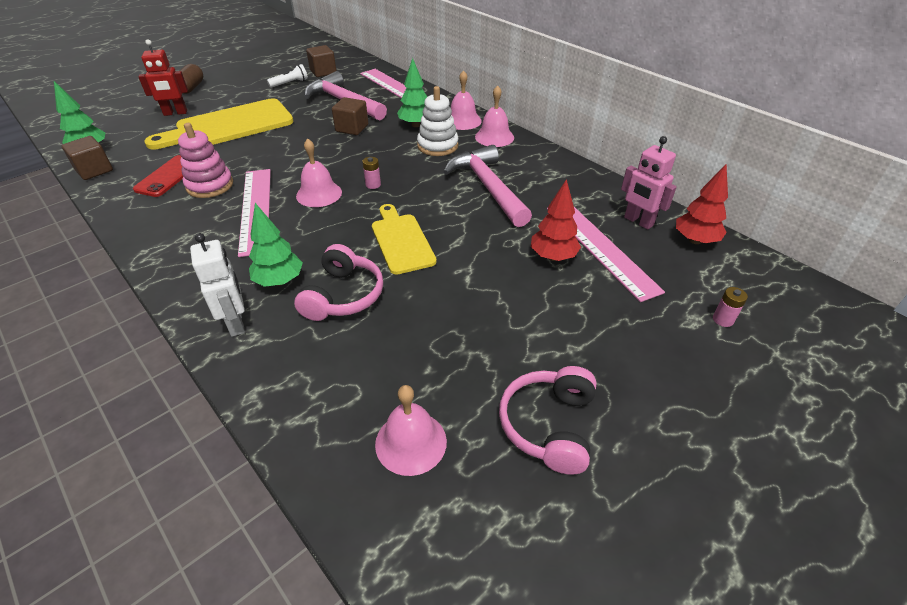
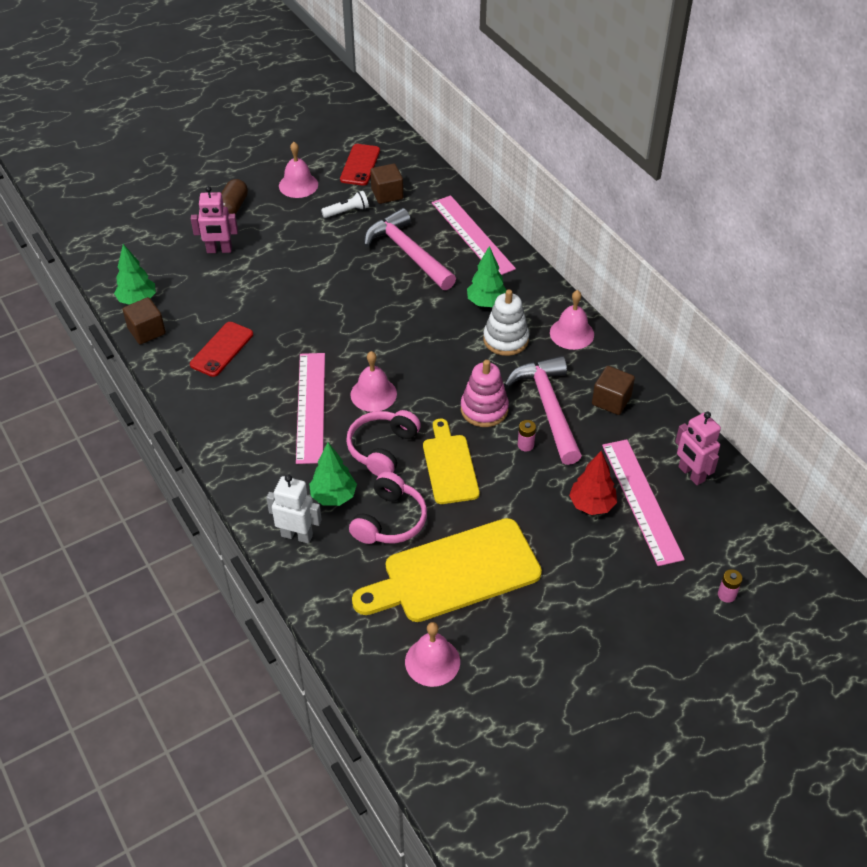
camera: 10 degrees right, 5 degrees up
red robot [138,39,188,116] -> pink robot [191,186,238,253]
yellow cutting board [145,98,294,150] -> yellow cutting board moved to [352,518,542,622]
pink stacking toy [178,123,233,198] -> pink stacking toy moved to [461,360,509,427]
white robot [190,233,245,337] -> white robot turned 60 degrees counterclockwise [266,475,322,544]
brown cube [332,97,368,135] -> brown cube moved to [592,366,635,415]
pink battery [362,157,381,189] -> pink battery moved to [518,420,536,451]
pink bell [451,70,482,130] -> pink bell moved to [279,142,318,198]
pink headphones [499,366,597,475] -> pink headphones moved to [346,410,421,476]
red tree [676,164,728,244] -> none
none -> red phone [340,144,380,186]

